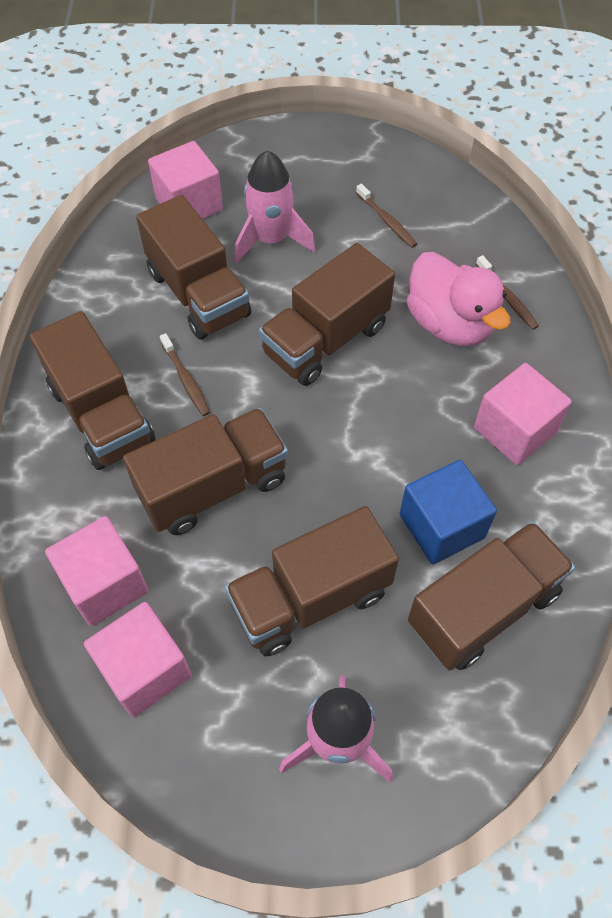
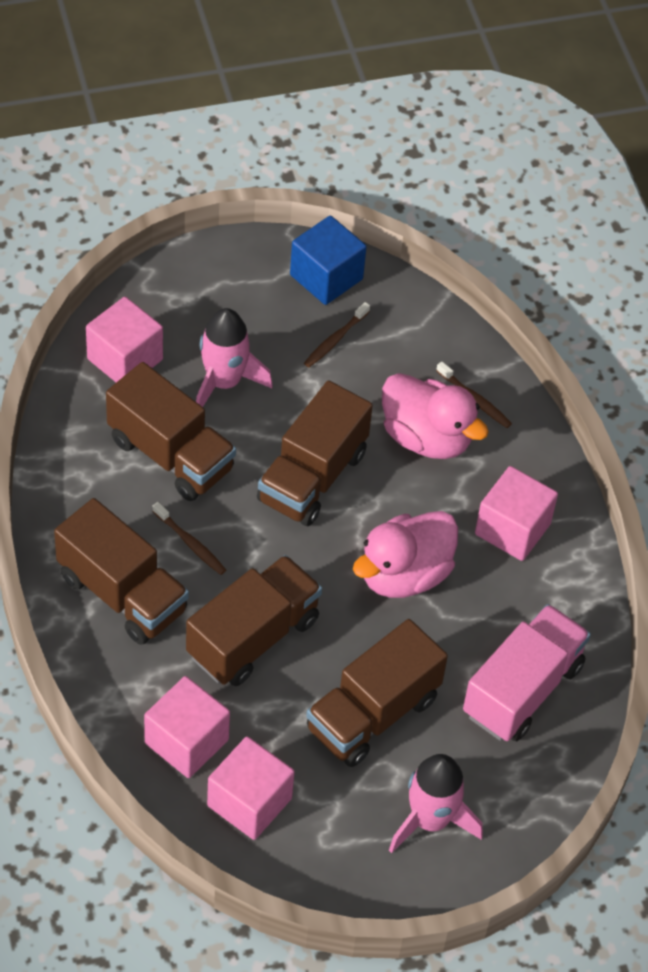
camera: 20 degrees left, 5 degrees down
brown toothbrush [356,184,417,248] -> brown toothbrush turned 90 degrees clockwise [304,302,370,368]
blue cube [400,460,497,564] -> blue cube moved to [290,216,367,305]
brown truck [408,521,575,671] -> pink truck [463,604,591,741]
none -> pink duck [353,511,458,598]

